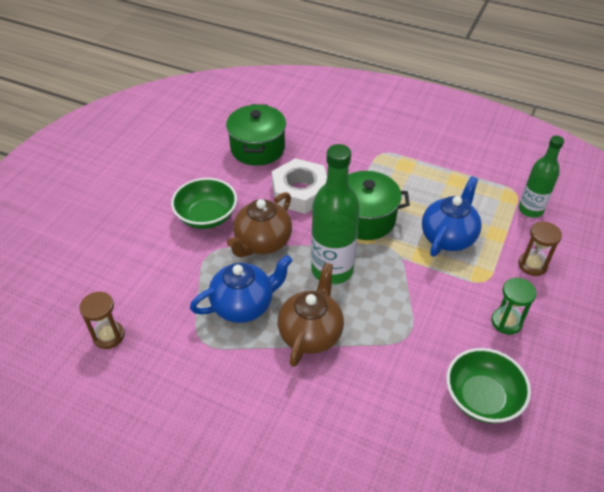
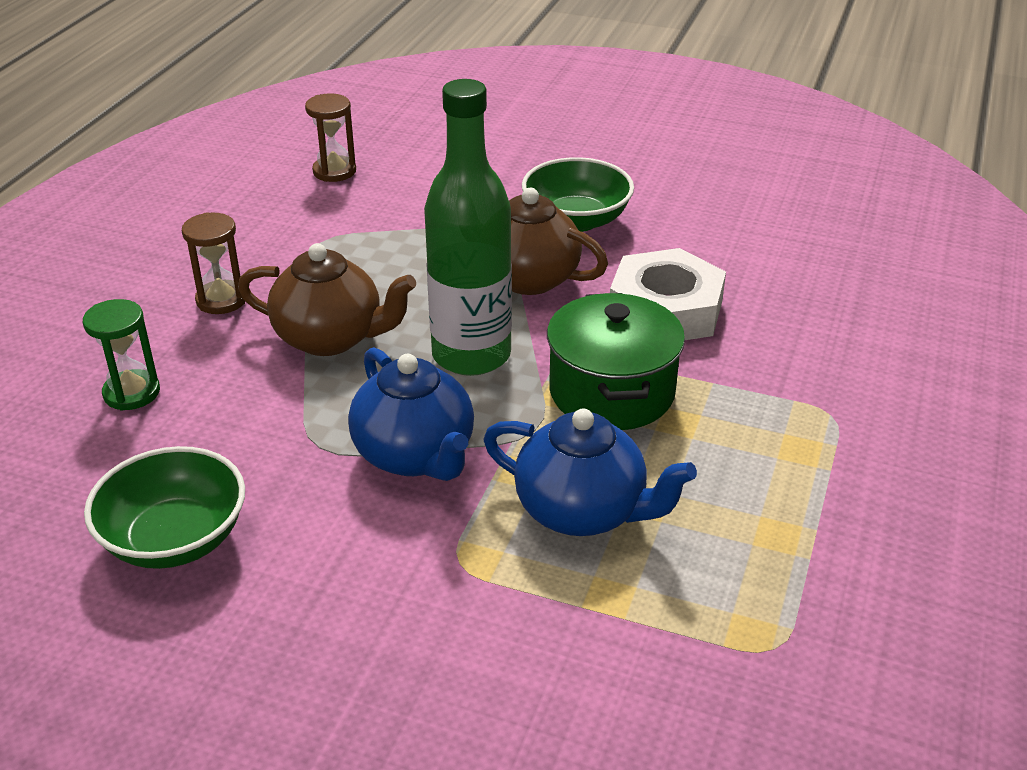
camera: 85 degrees right, 10 degrees down
blue teapot [190,255,292,323] -> blue teapot moved to [348,347,474,481]
green pot [226,104,286,166] -> none
green hourglass [491,278,537,335] -> green hourglass moved to [83,299,160,411]
brown hourglass [518,222,562,276] -> brown hourglass moved to [182,212,246,314]
green bottle [519,136,564,218] -> none

